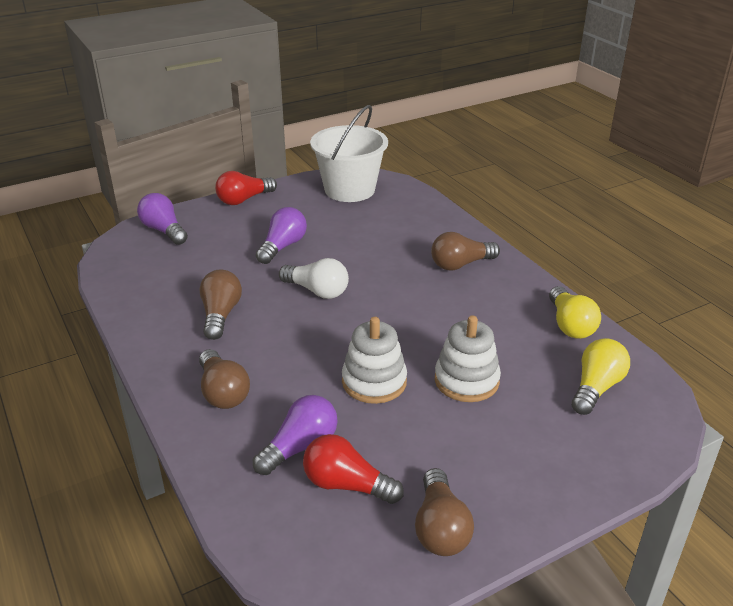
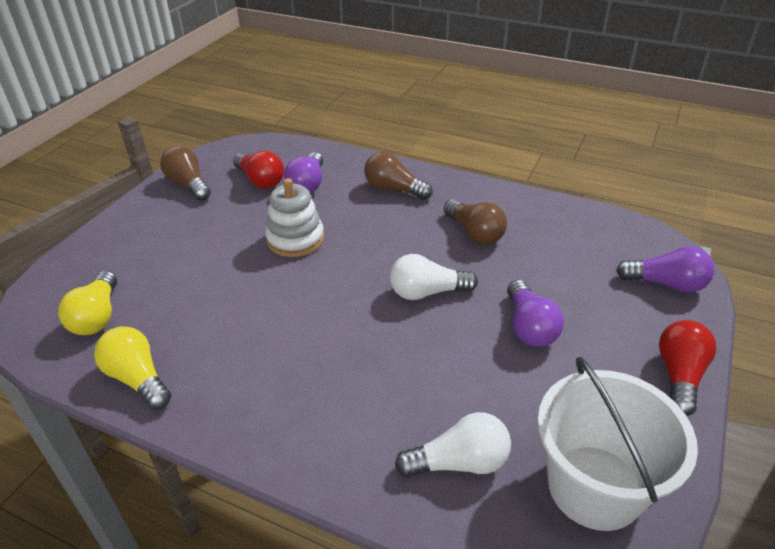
camera: 145 degrees right, 5 degrees up
red light bulb [303,434,404,504] -> red light bulb turned 60 degrees clockwise [233,151,284,189]
brown light bulb [431,232,500,270] -> none
white stacking toy [435,315,501,402] -> none
none -> white light bulb [395,412,511,478]

